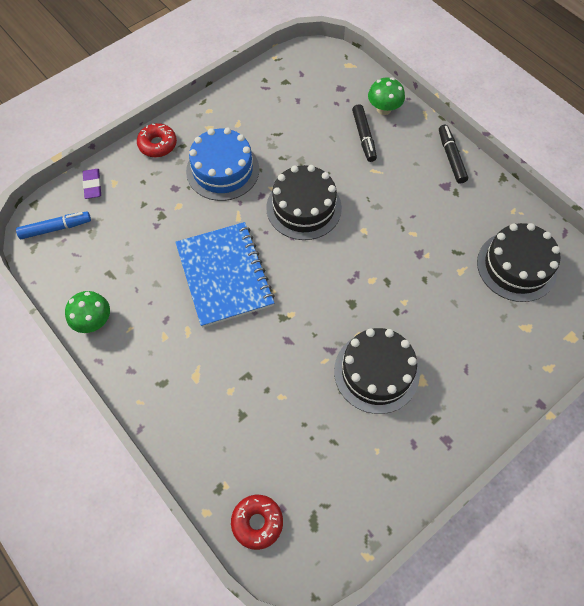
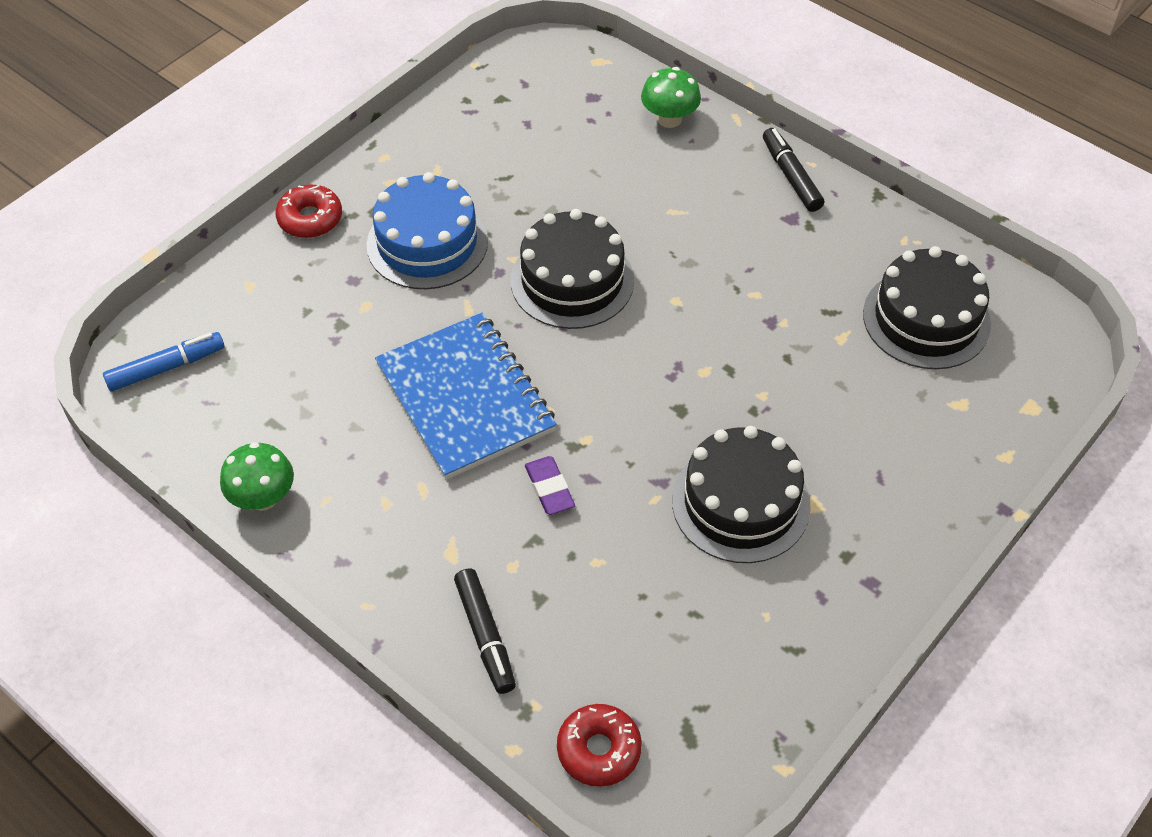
camera: 10 degrees left, 10 degrees down
purple eraser [83,169,101,199] -> purple eraser moved to [525,456,575,515]
black marker [352,104,377,162] -> black marker moved to [454,568,516,694]

